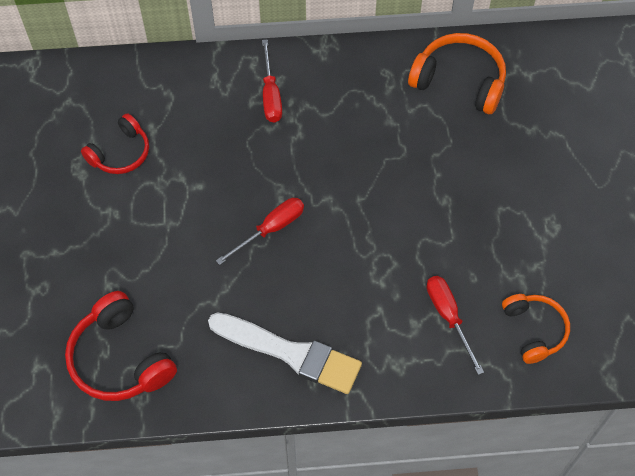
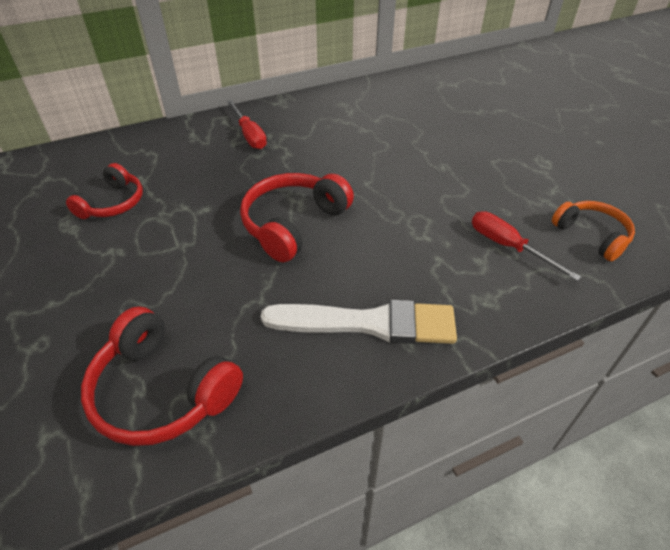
camera: 20 degrees left, 15 degrees down
red screwdriver [216,198,304,265] -> red headphones [240,173,354,262]
orange headphones [408,33,506,114] -> none

